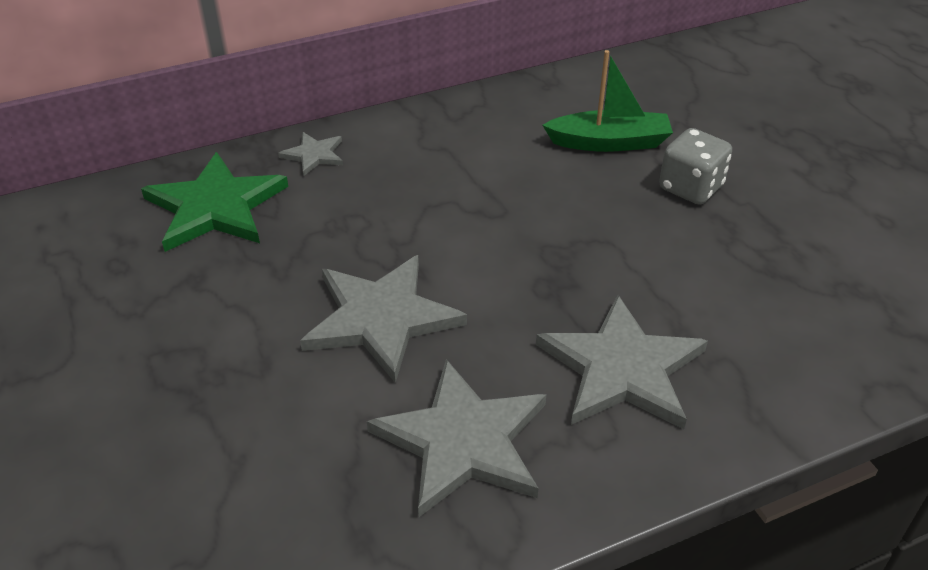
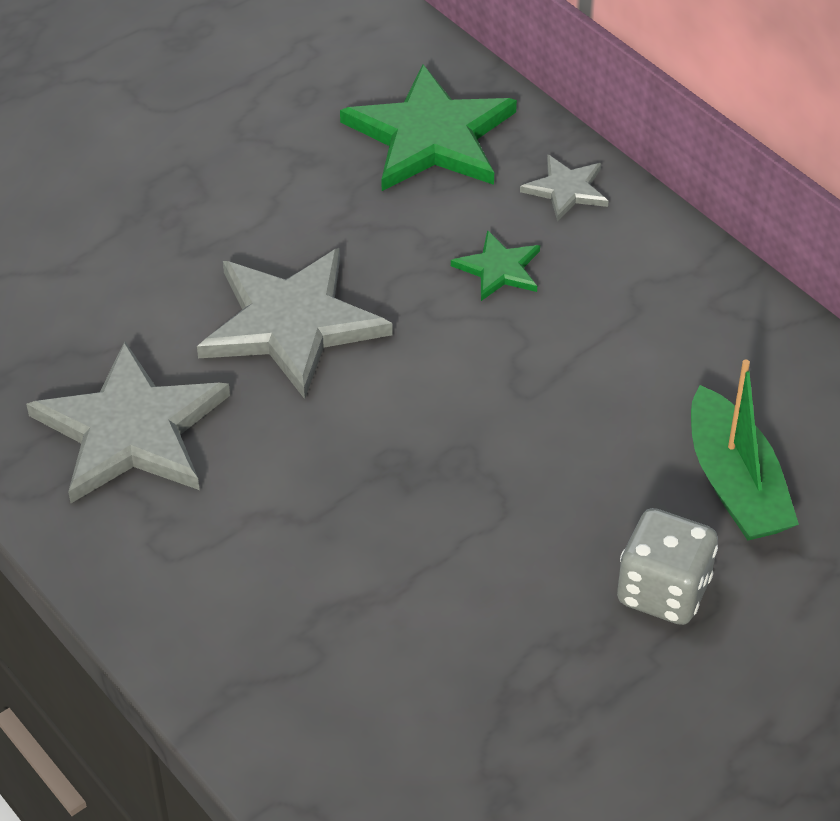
camera: 75 degrees right, 5 degrees up
grey star [536,295,708,429] -> none
none -> green star [451,230,540,301]

